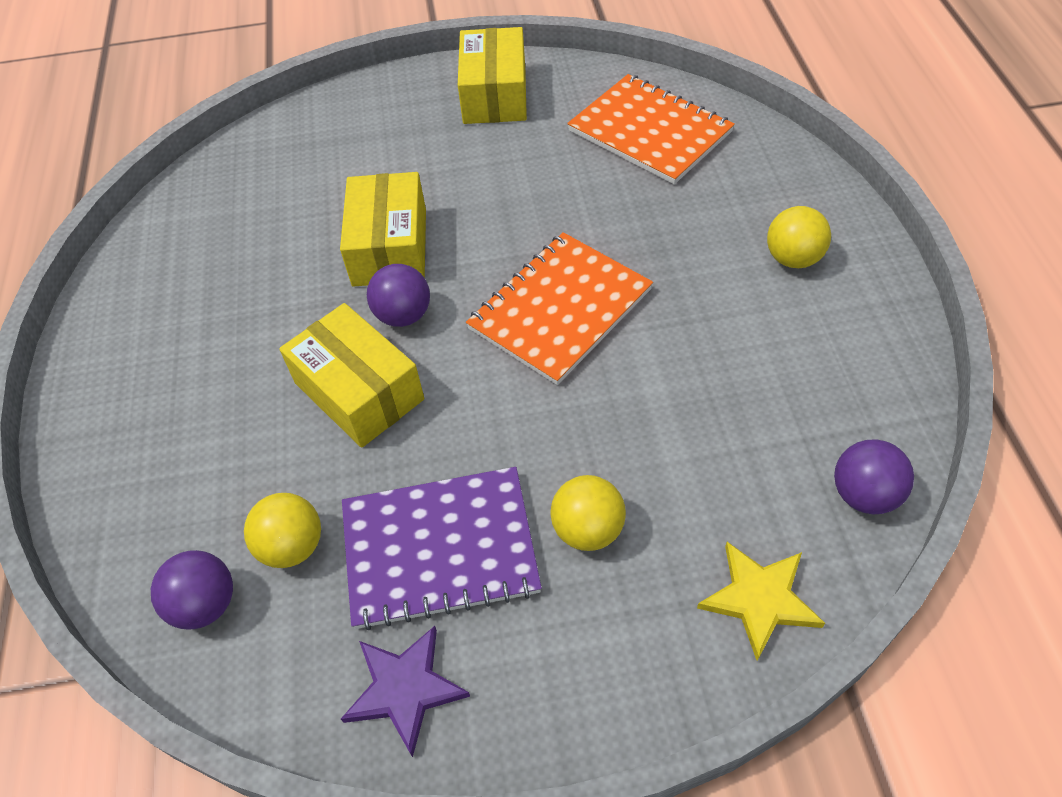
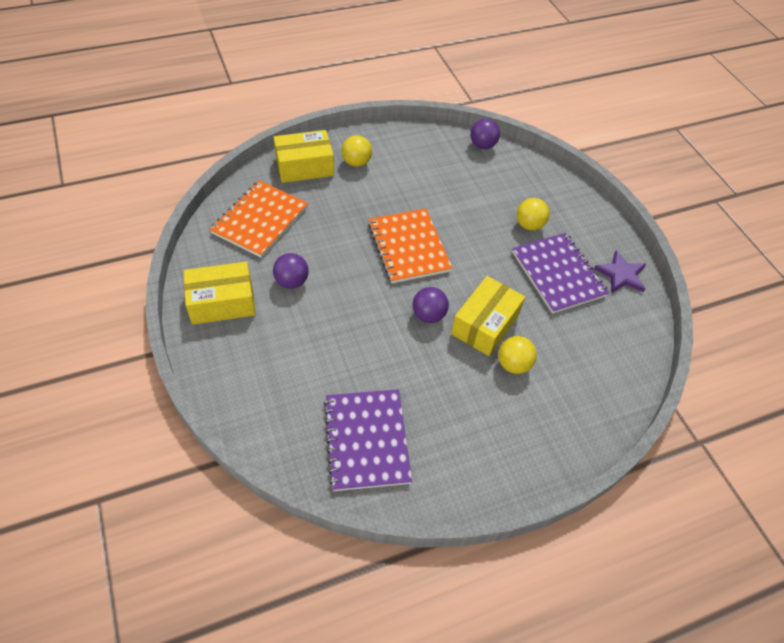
camera: 110 degrees left, 0 degrees up
purple ball [151,550,233,630] -> purple ball moved to [273,253,309,289]
yellow ball [244,493,321,568] -> yellow ball moved to [498,336,537,374]
yellow box [340,172,426,287] -> yellow box moved to [273,130,334,183]
orange notebook [466,232,653,385] -> orange notebook turned 45 degrees clockwise [368,208,453,283]
yellow star [697,542,825,661] -> none
none -> purple notebook [324,389,412,491]

